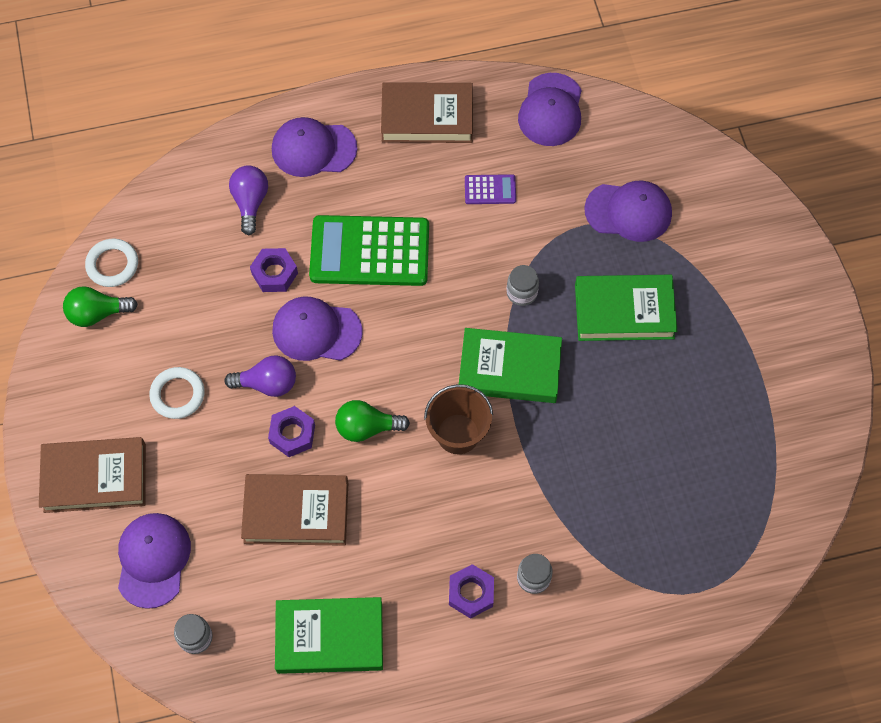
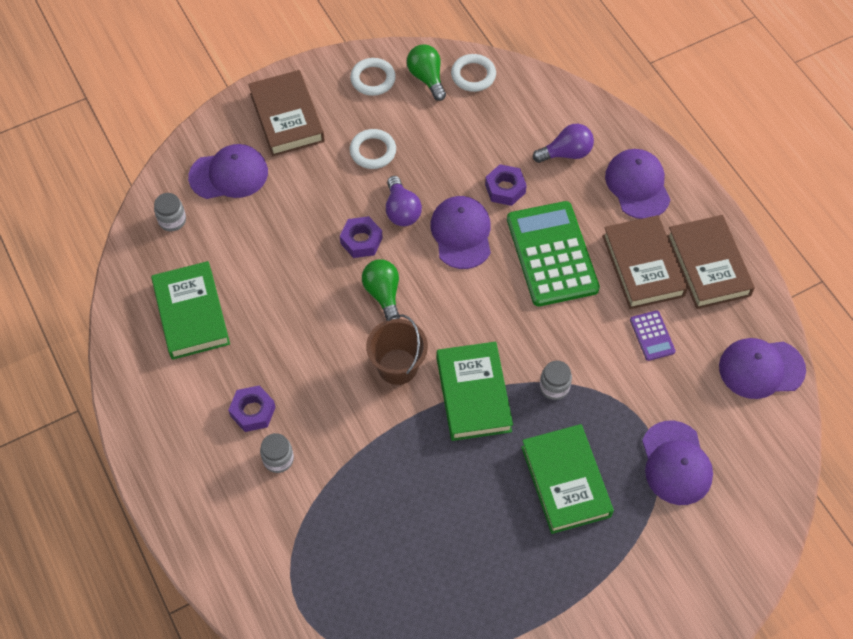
camera: 75 degrees right, 5 degrees down
brown book [241,474,348,546] -> brown book moved to [602,215,688,309]
none -> white ring [350,58,396,96]

